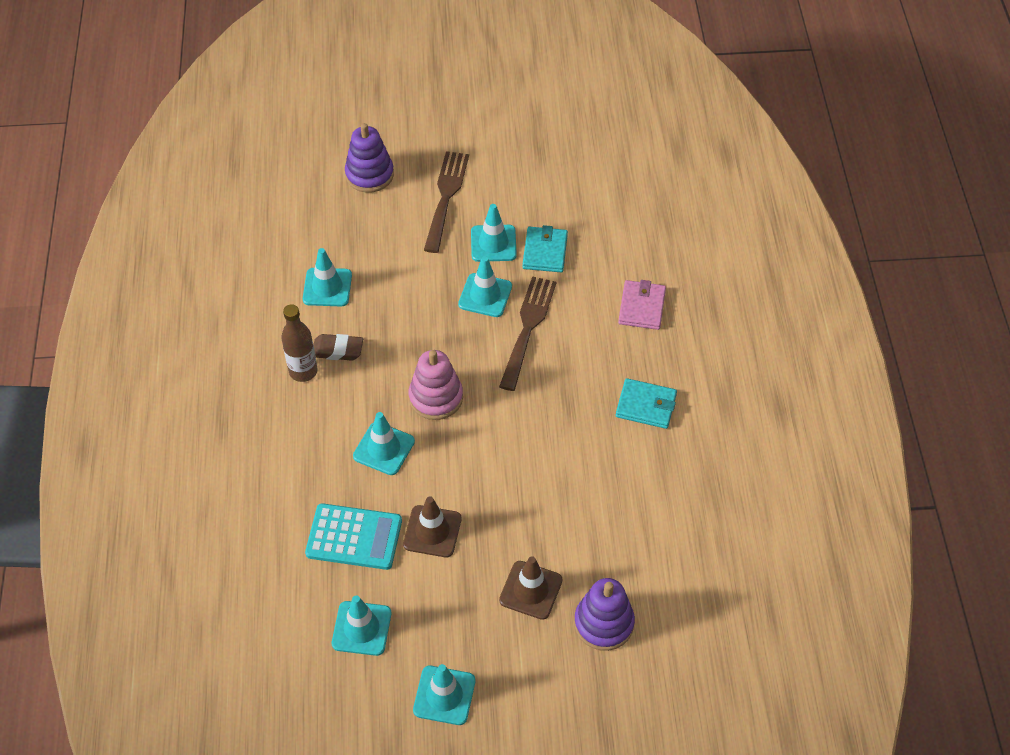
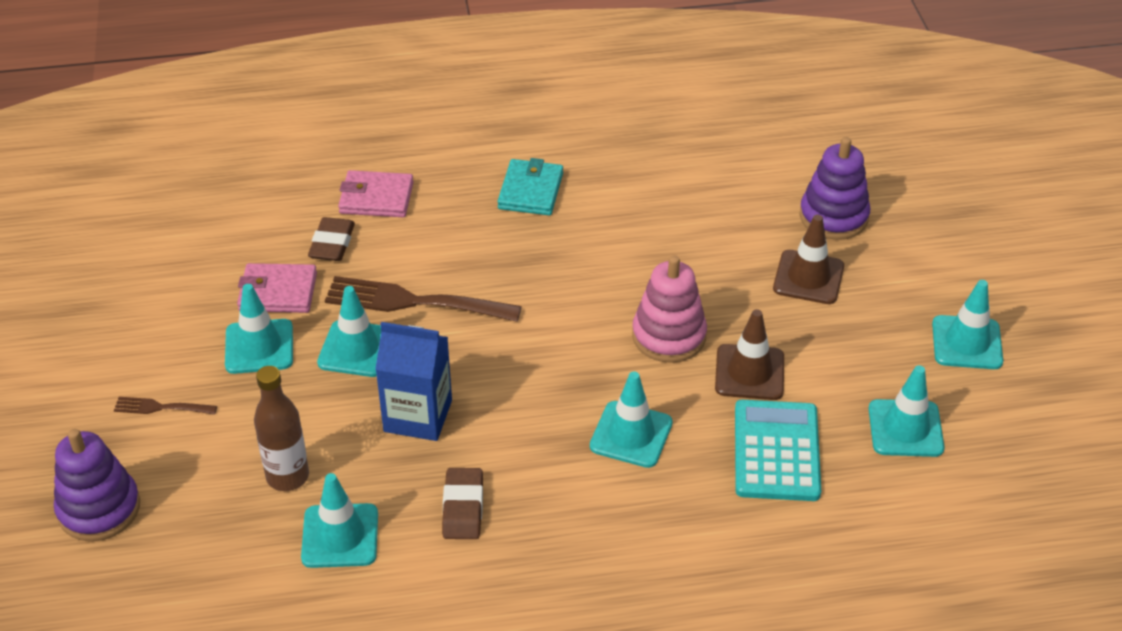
camera: 95 degrees left, 10 degrees down
brown bottle [281,304,317,382] -> brown bottle moved to [254,366,309,491]
pink stacking toy [409,350,463,420] -> pink stacking toy moved to [632,255,707,363]
brown fork [424,151,469,253] -> brown fork [114,397,217,415], size x0.49
turquoise wallet [523,225,568,272] -> pink wallet [237,263,317,313]
none -> brown eraser [308,217,355,261]
none -> blue carton [375,322,452,441]

